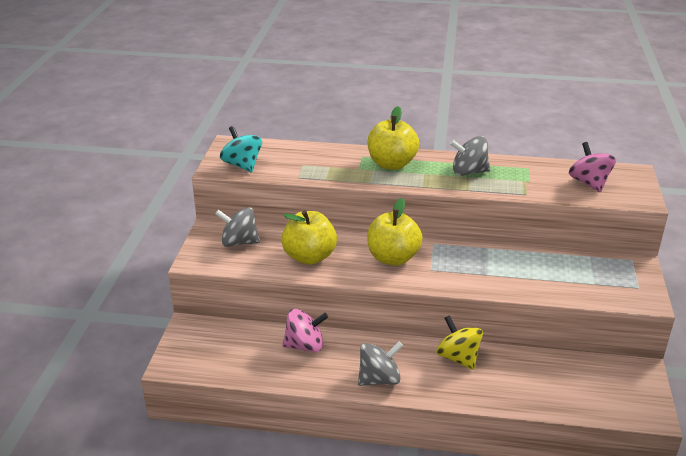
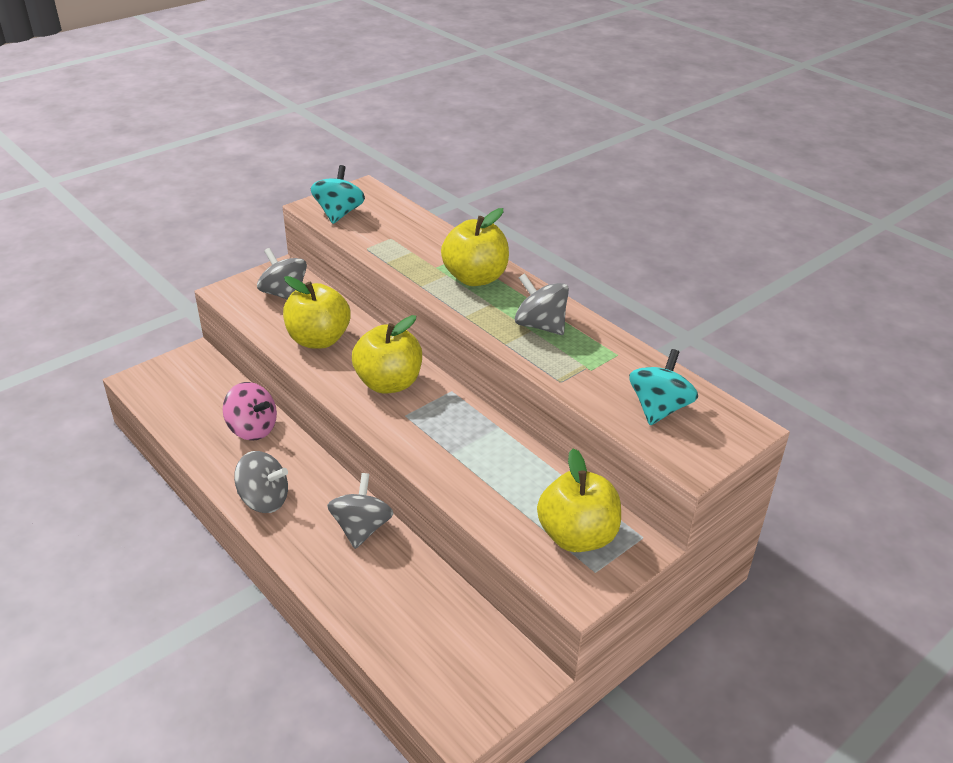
camera: 40 degrees right, 5 degrees up
yellow spinning top [436,315,483,370] -> grey spinning top [327,473,394,549]
pink spinning top [569,142,616,192] -> turquoise spinning top [629,349,698,425]
none -> yellow apple [537,448,621,552]

